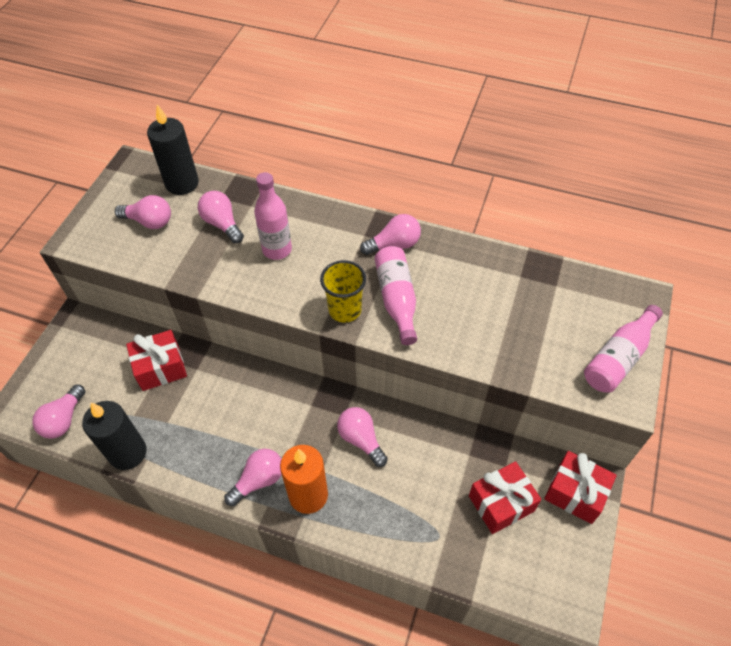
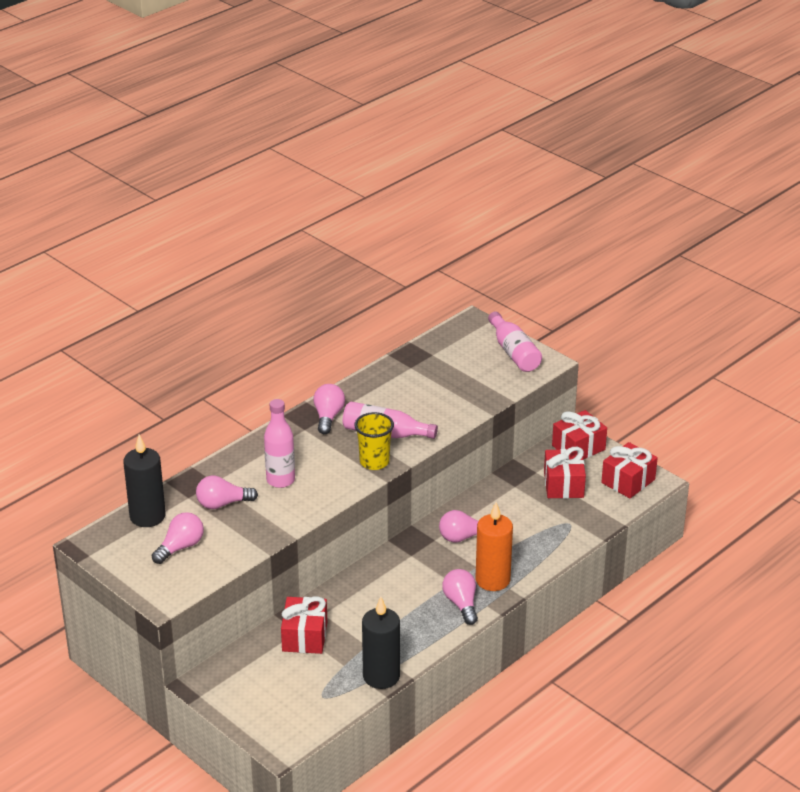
camera: 65 degrees left, 20 degrees down
pink light bulb [32,384,85,439] -> none
none -> red gift [601,442,658,498]

